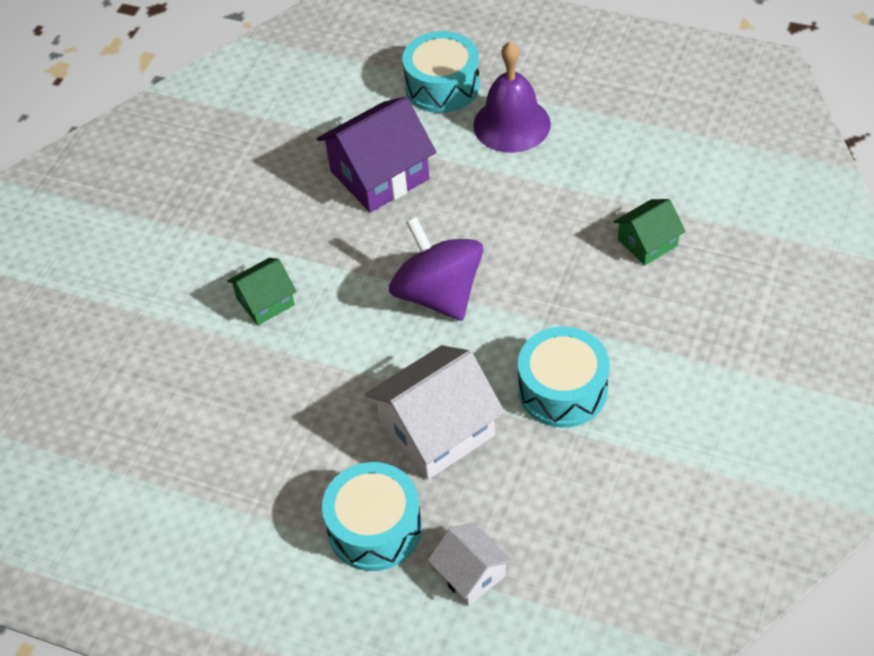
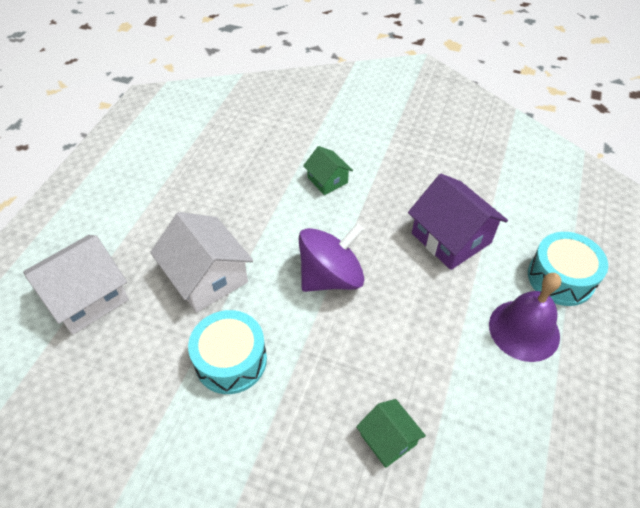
camera: 85 degrees right, 0 degrees up
turquoise drum [322,462,422,571] -> none
white house [427,523,512,606] -> white house [23,235,129,335], size x1.78

